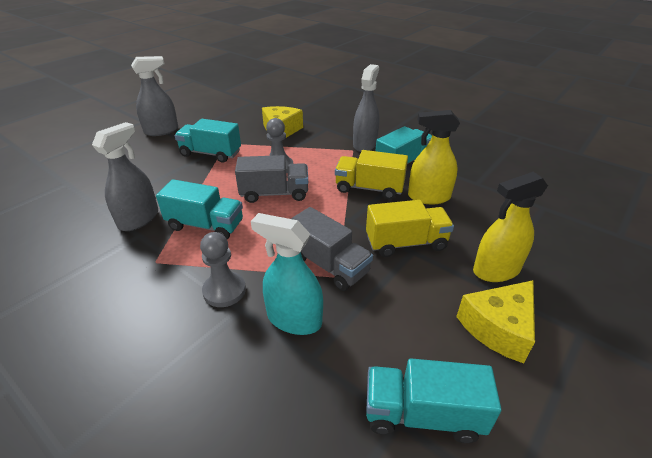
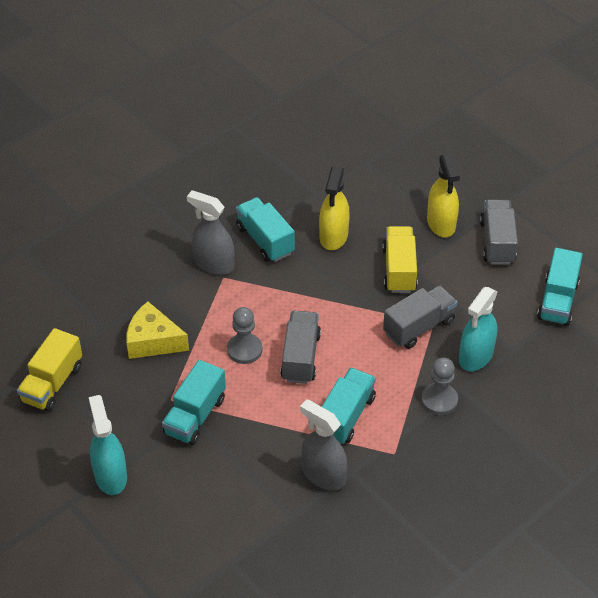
camera: 80 degrees left, 10 degrees up
grey spray bottle [131,56,178,136] -> turquoise spray bottle [89,395,127,495]
yellow truck [335,150,408,199] -> yellow truck moved to [17,328,82,412]
yellow cheese [456,280,535,363] -> grey truck [480,200,518,265]

